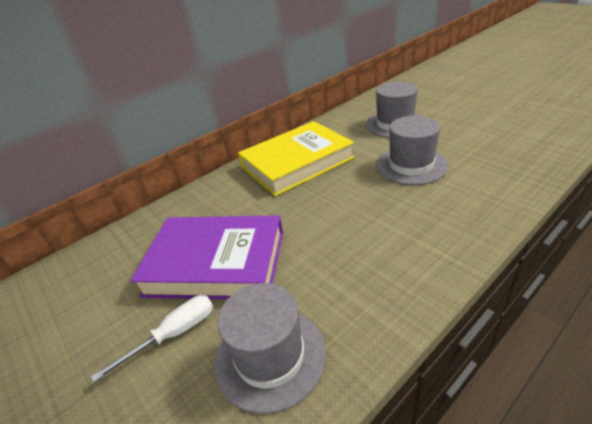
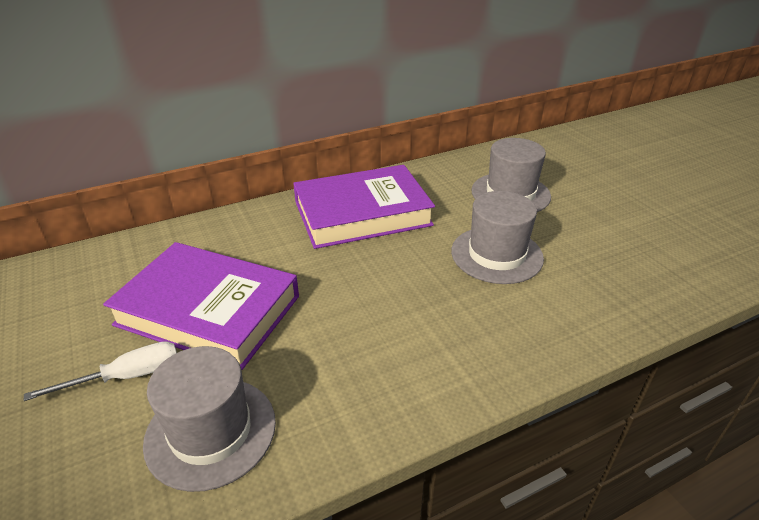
camera: 10 degrees right, 0 degrees up
yellow book [238,121,354,196] -> purple book [293,165,435,249]

